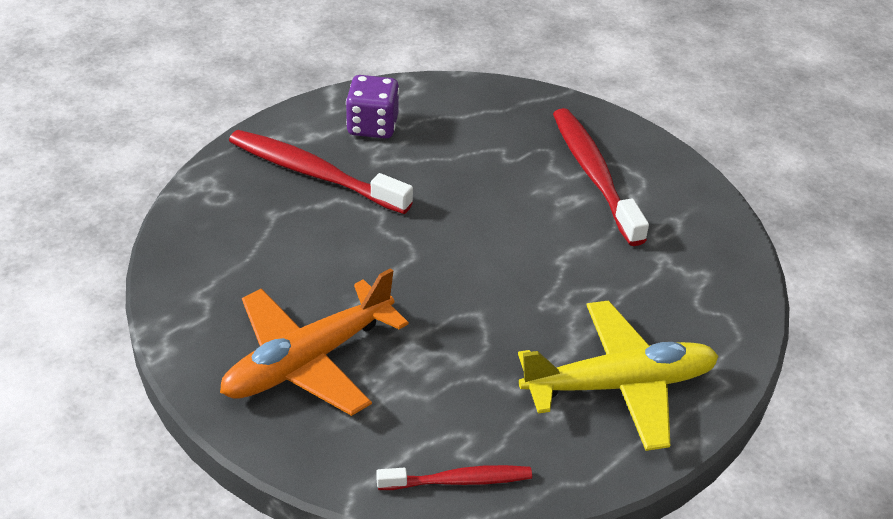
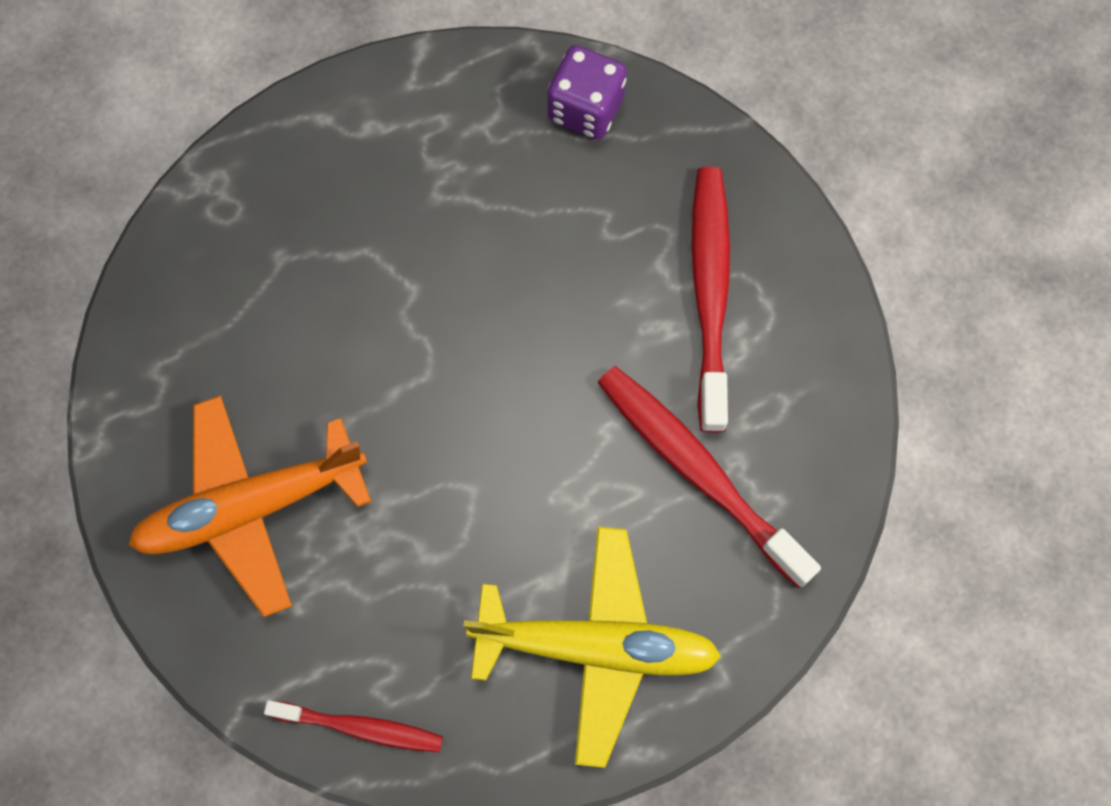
camera: 20 degrees right, 30 degrees up
red toothbrush [229,130,413,214] -> red toothbrush moved to [597,366,821,589]
purple dice [346,75,399,139] -> purple dice moved to [547,45,627,140]

